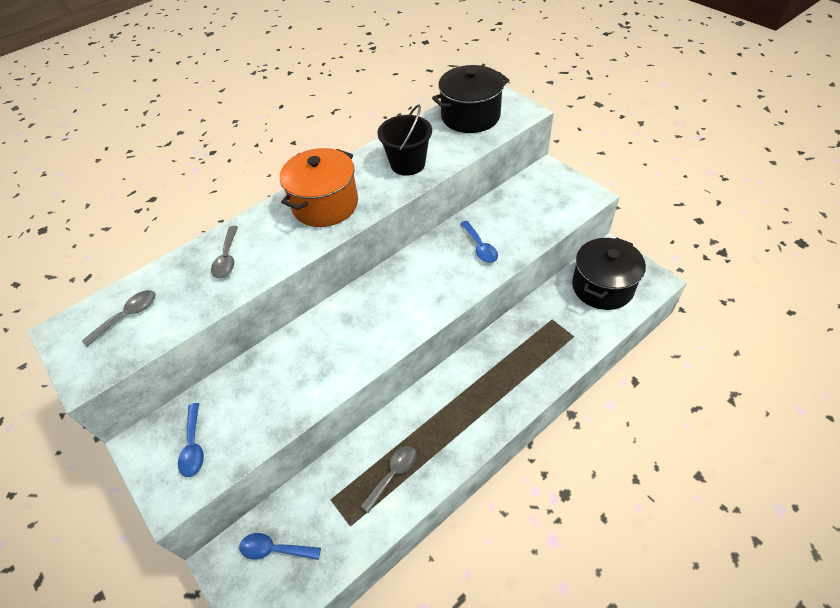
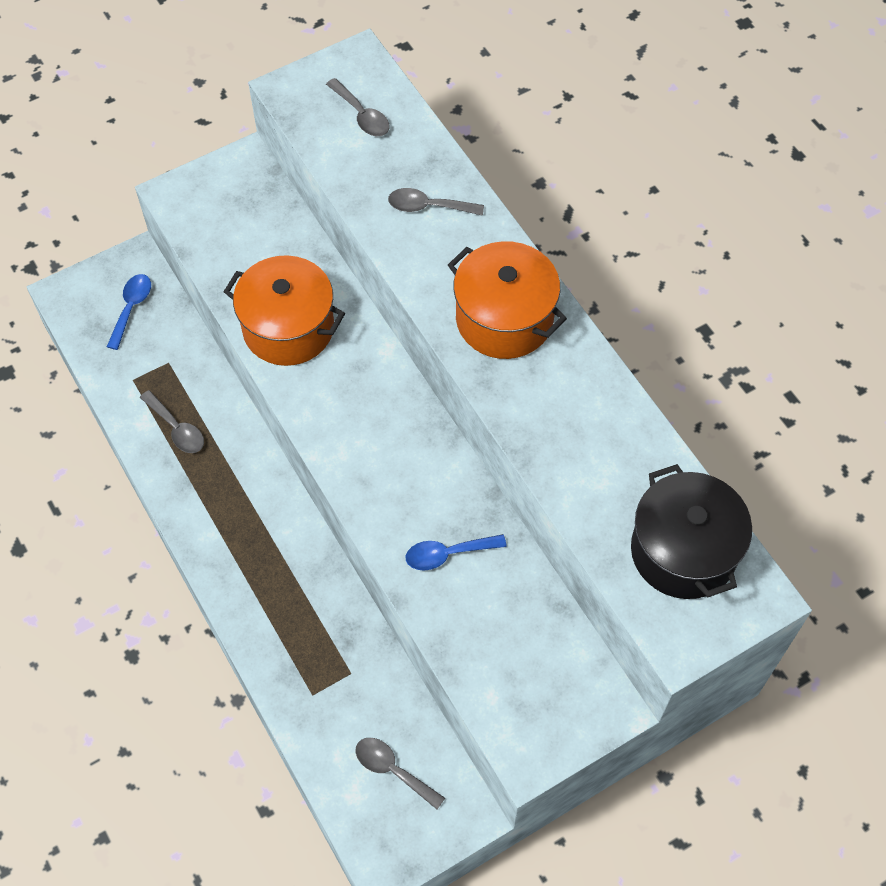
camera: 95 degrees right, 10 degrees up
blue spoon [178,403,204,477] -> none
black bucket [377,105,432,176] -> none
black pot [572,237,646,310] -> grey spoon [356,738,445,809]
none -> orange pot [224,255,345,366]

